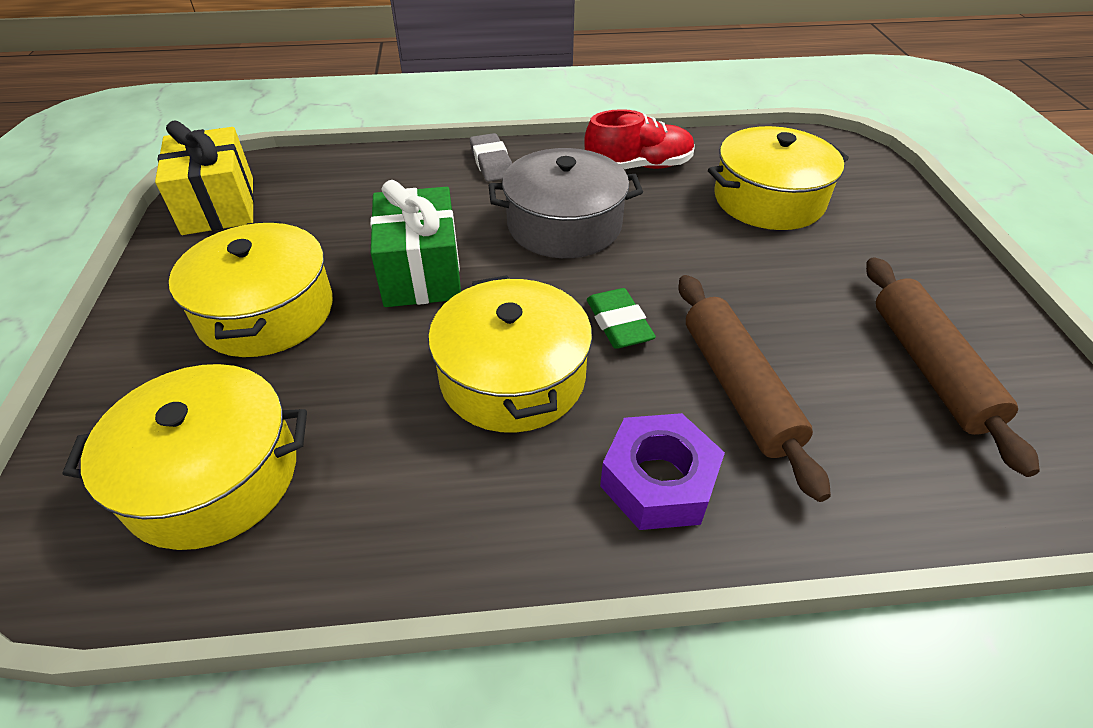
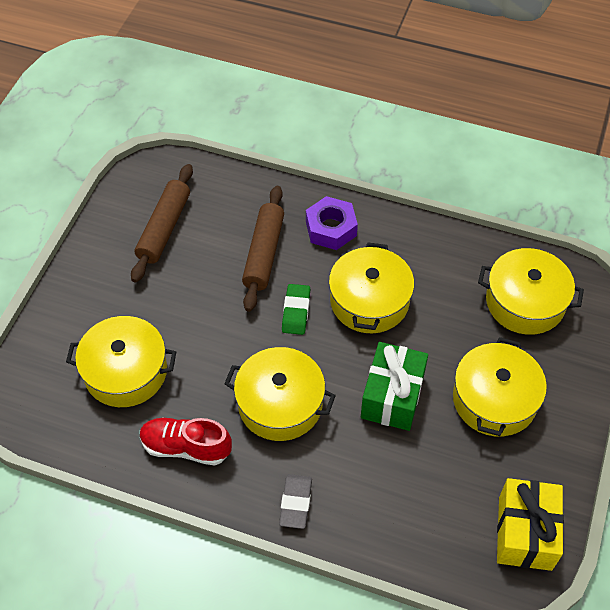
camera: 155 degrees left, 10 degrees up
grey pot [488,148,643,258] -> yellow pot [224,347,336,441]

